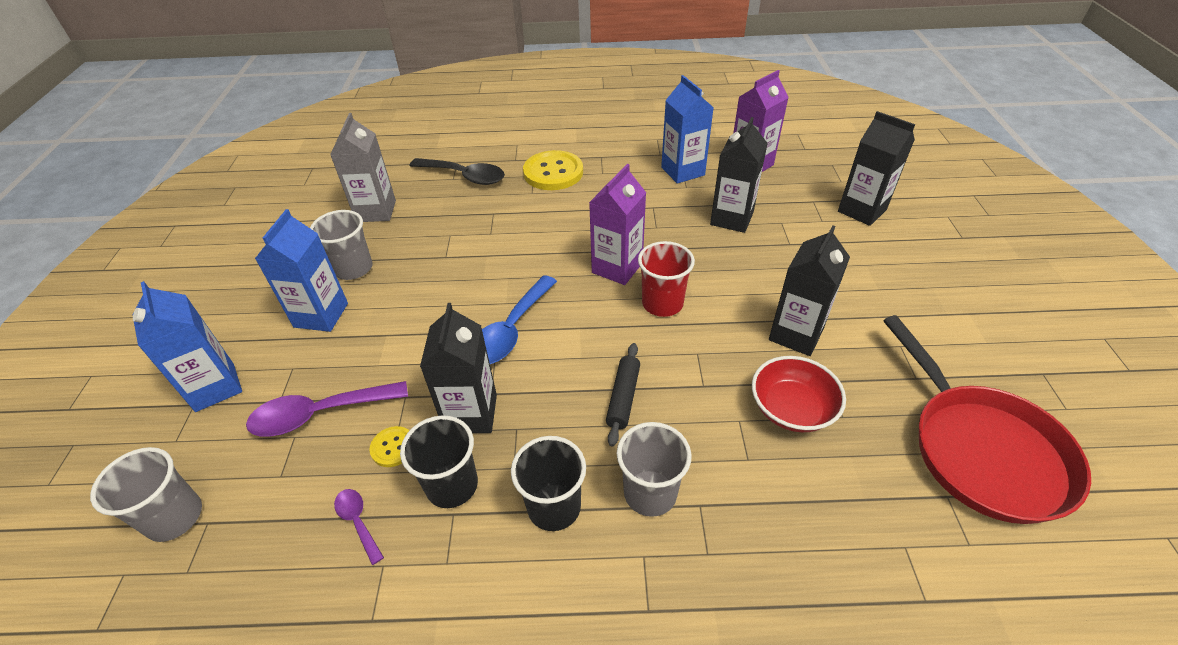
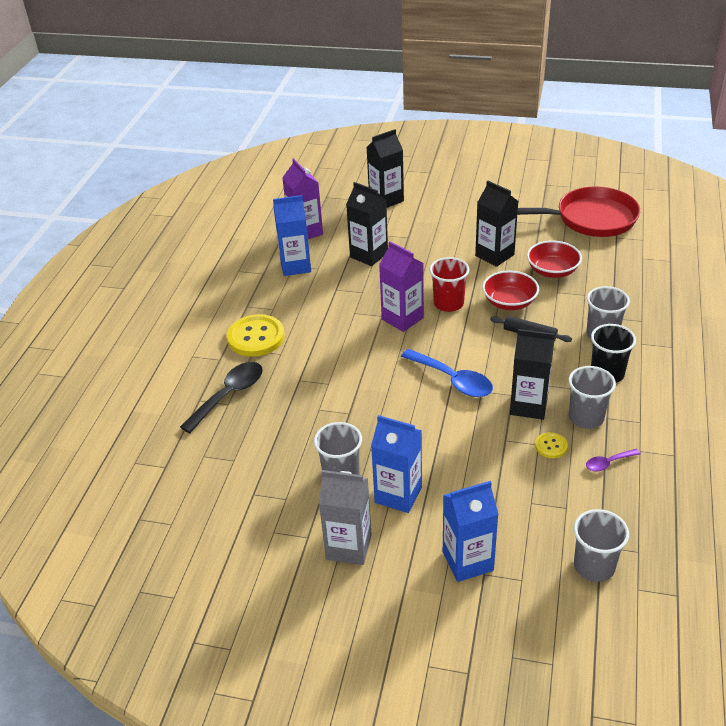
camera: 75 degrees left, 5 degrees down
purple spoon [246,381,408,437] -> none
grey carton [330,113,396,222] -> grey carton moved to [319,470,372,565]
black cup [400,415,478,508] -> grey cup [568,366,616,429]
none -> red bowl [482,270,539,310]

